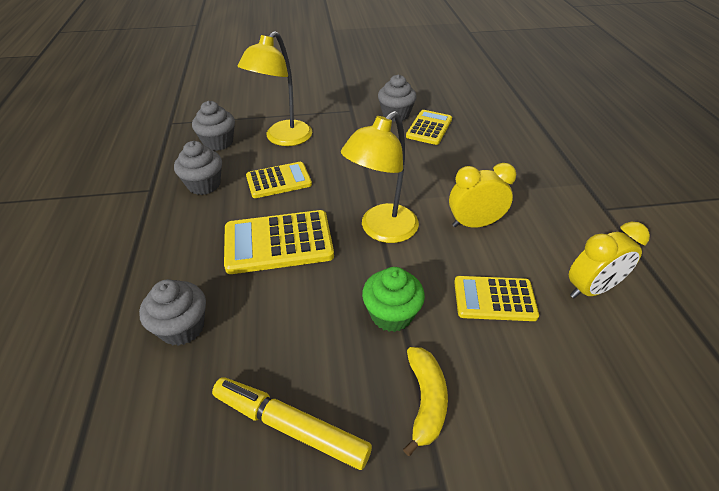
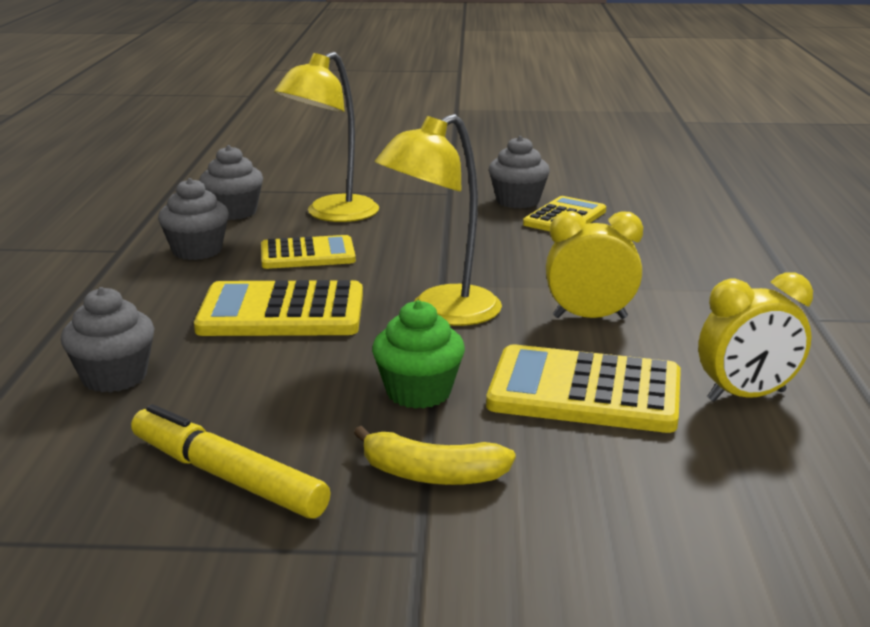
camera: 10 degrees right, 20 degrees down
yellow banana [403,347,448,456] -> yellow banana turned 90 degrees clockwise [354,426,516,485]
yellow calculator [454,276,539,321] -> yellow calculator [486,344,681,433], size x1.52

